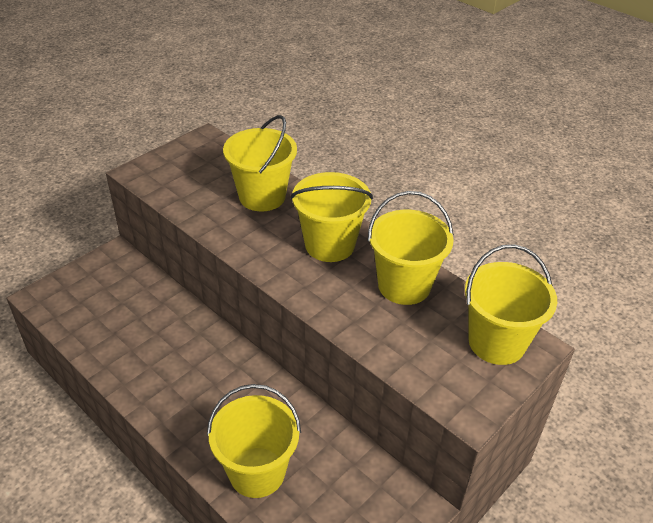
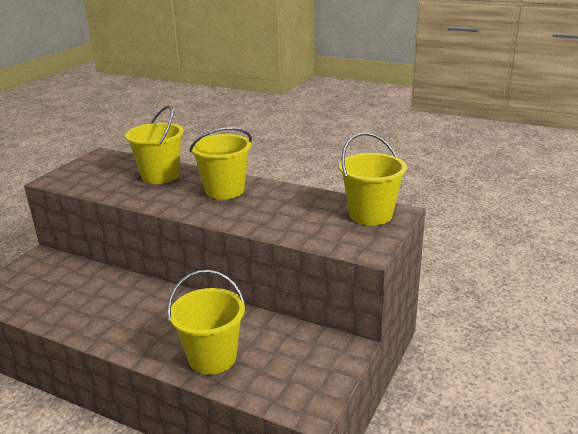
camera: 15 degrees left, 15 degrees down
yellow bucket [368,191,454,305] -> none

